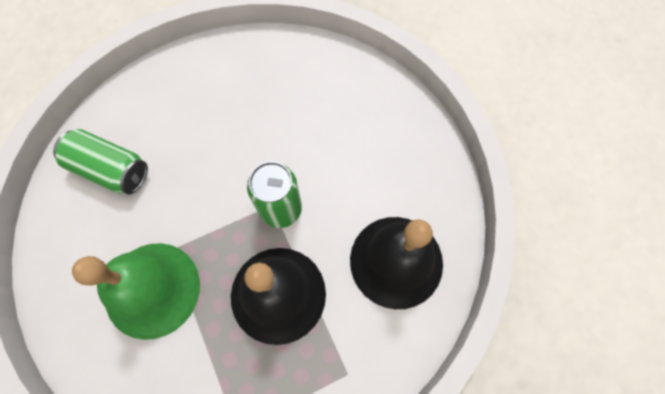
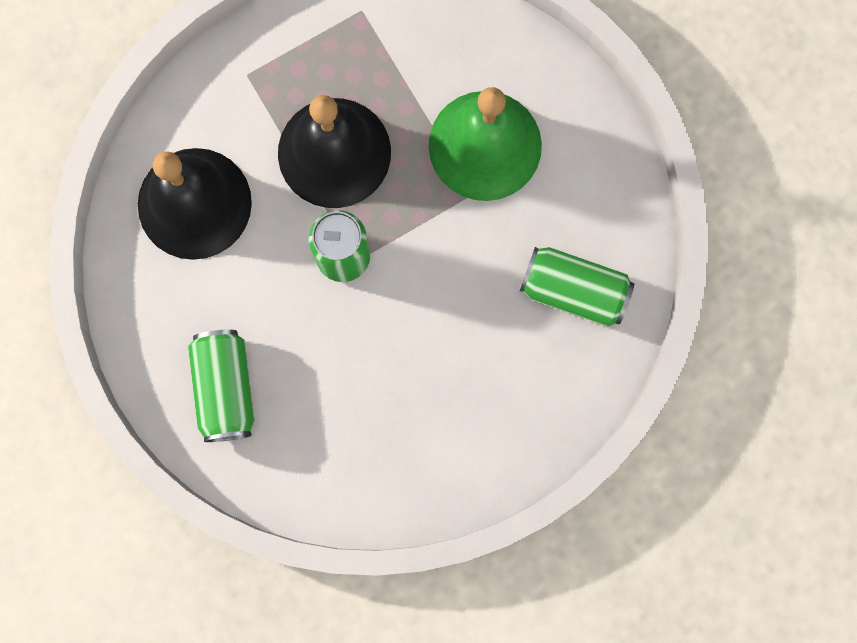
camera: 175 degrees right, 10 degrees up
none -> green can [188,330,255,442]

